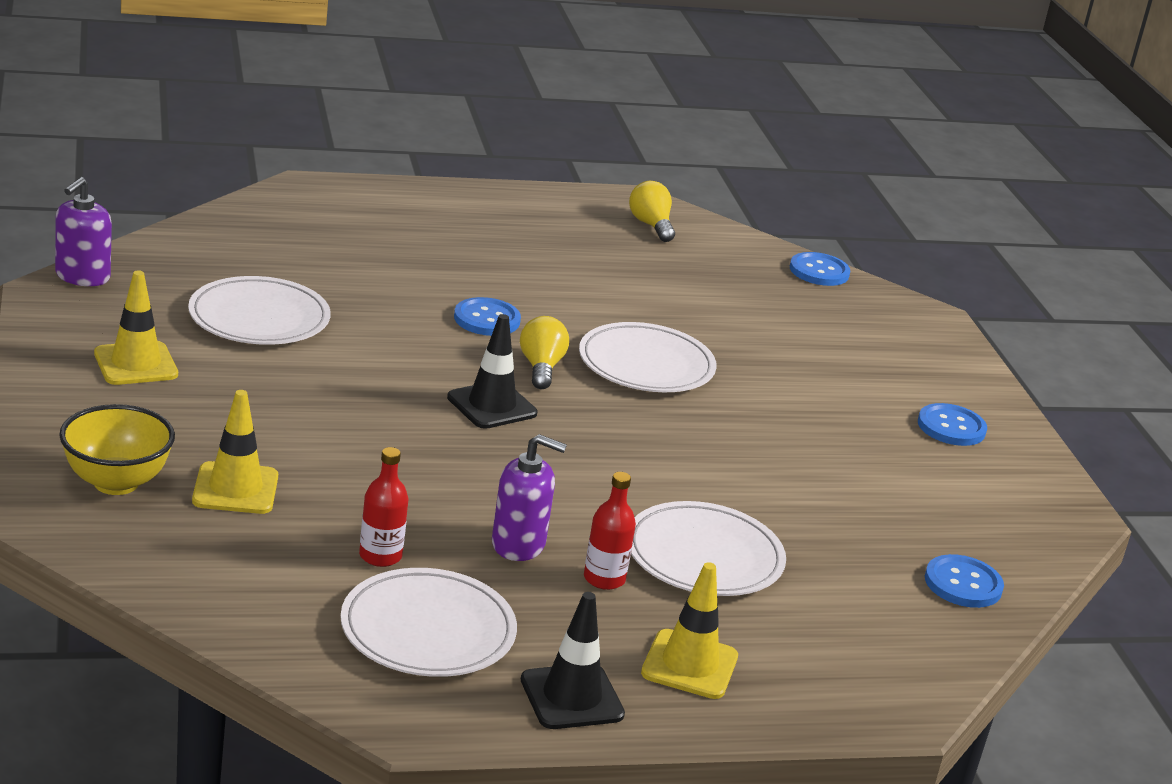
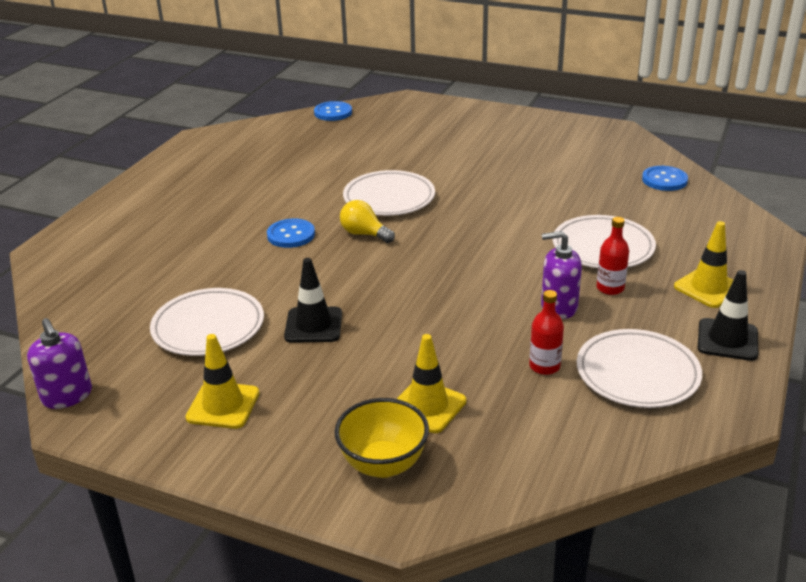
camera: 50 degrees left, 5 degrees up
black traffic cone [447,314,537,429] -> black traffic cone moved to [284,258,342,343]
purple soap dispenser [492,434,567,561] -> purple soap dispenser turned 135 degrees counterclockwise [541,231,582,319]
yellow light bulb [629,181,675,242] -> none
blue button [918,403,987,446] -> none

